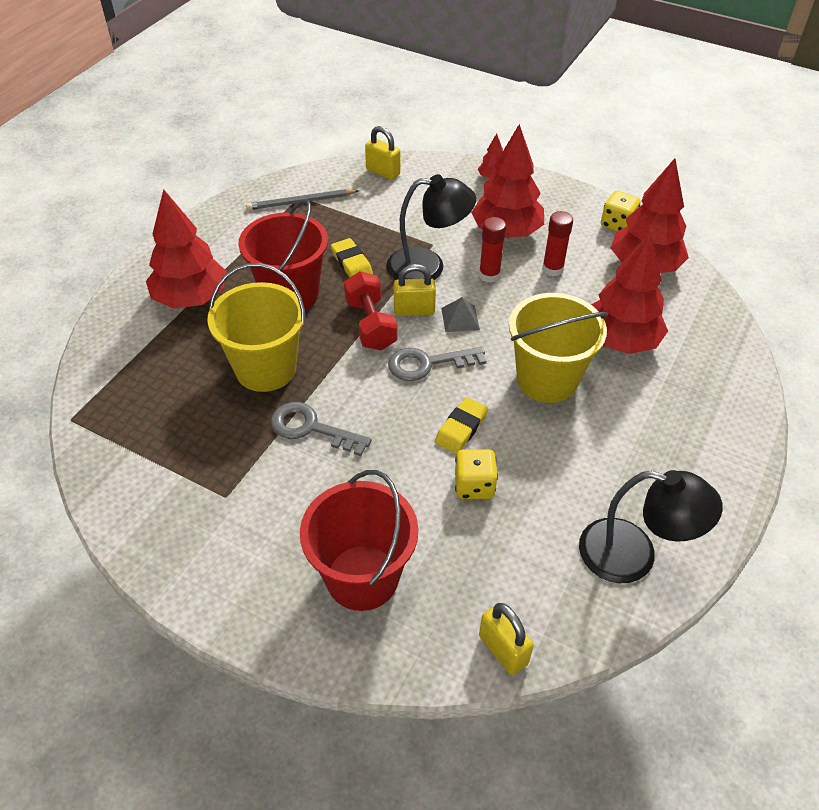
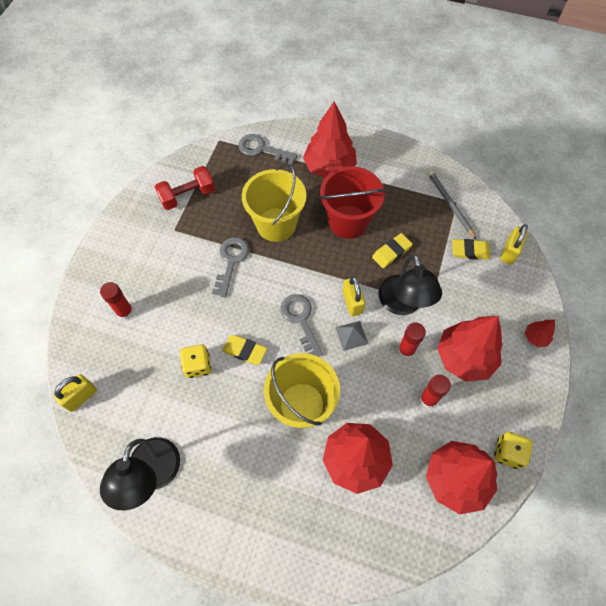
camera: 80 degrees right, 15 degrees up
red bucket [300,470,418,611] -> red glue stick [100,282,134,320]
red dumbbell [344,271,398,351] -> red dumbbell moved to [155,166,215,210]
none -> grey key [238,134,298,165]
none -> yellow eraser [452,239,491,260]

